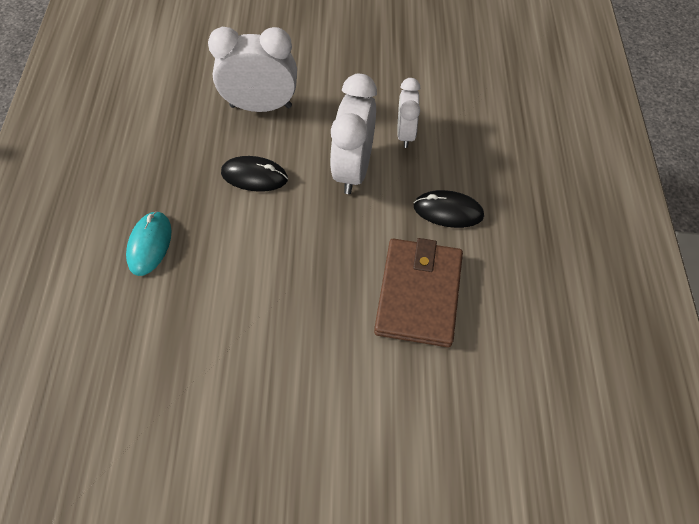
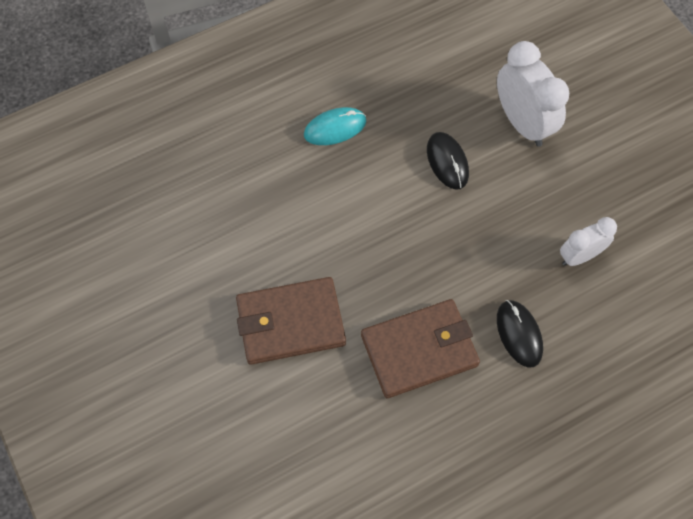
camera: 60 degrees right, 5 degrees up
white clock [330,74,377,194] -> none
none -> brown wallet [236,277,346,365]

